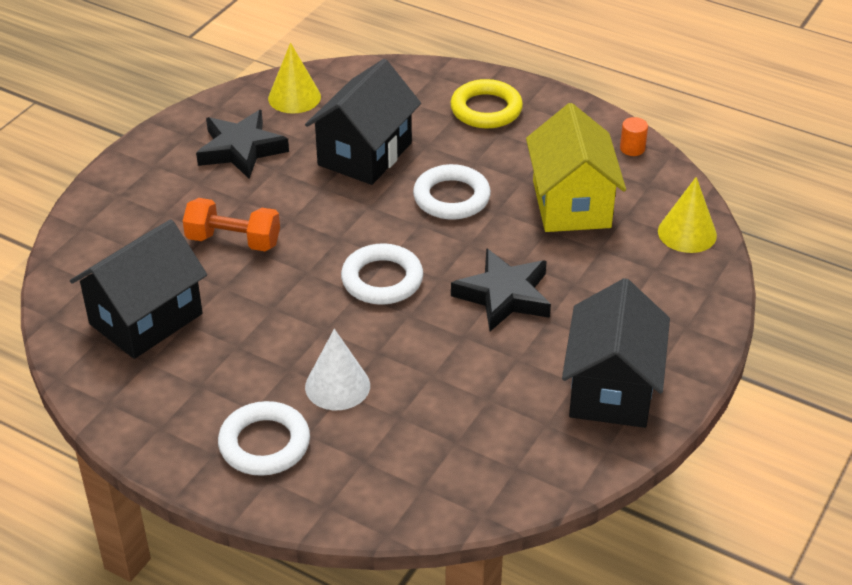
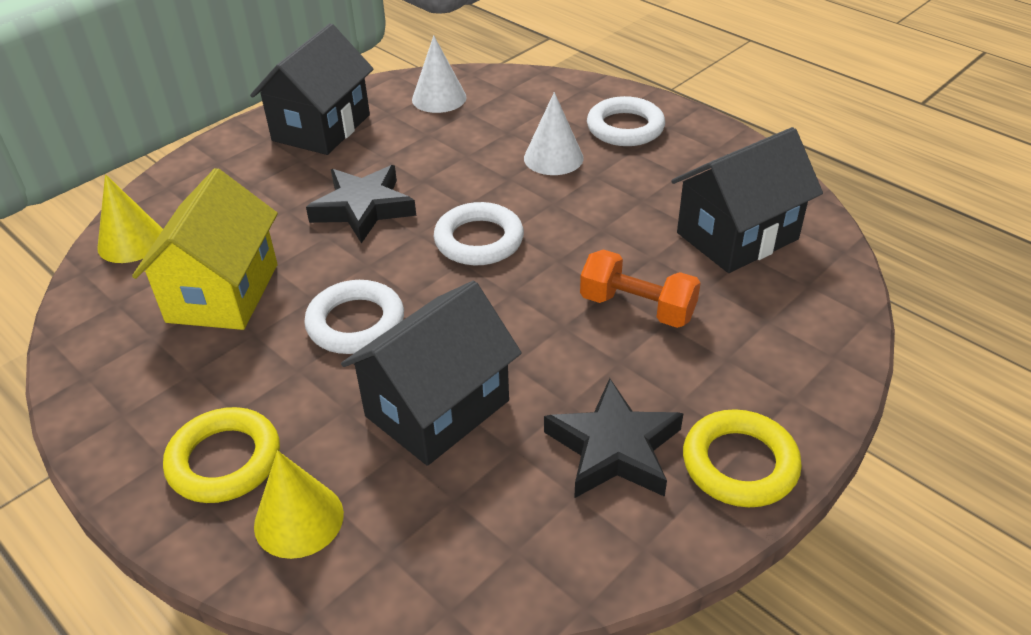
camera: 165 degrees left, 0 degrees up
yellow cone [268,43,321,114] -> yellow cone moved to [254,450,344,559]
orange cylinder [620,117,648,156] -> none
none -> white cone [412,35,467,113]
none -> yellow ring [683,409,802,507]

